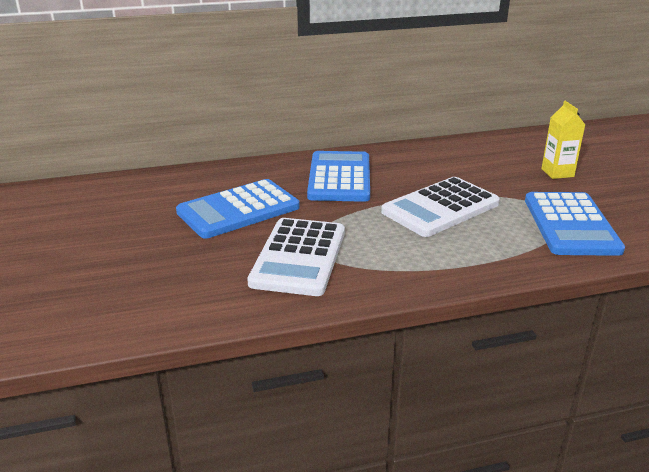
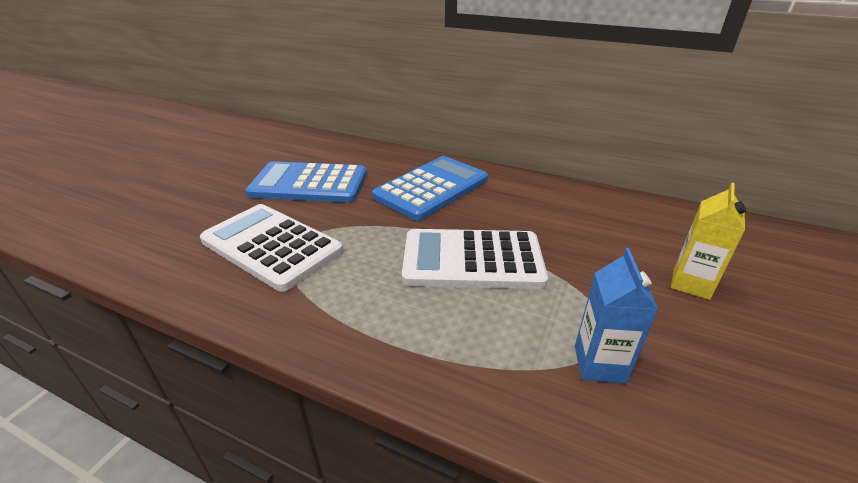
camera: 40 degrees right, 5 degrees up
white calculator [247,218,345,296] -> white calculator turned 75 degrees clockwise [200,204,343,292]
blue calculator [525,192,625,256] -> blue carton [575,248,658,383]

